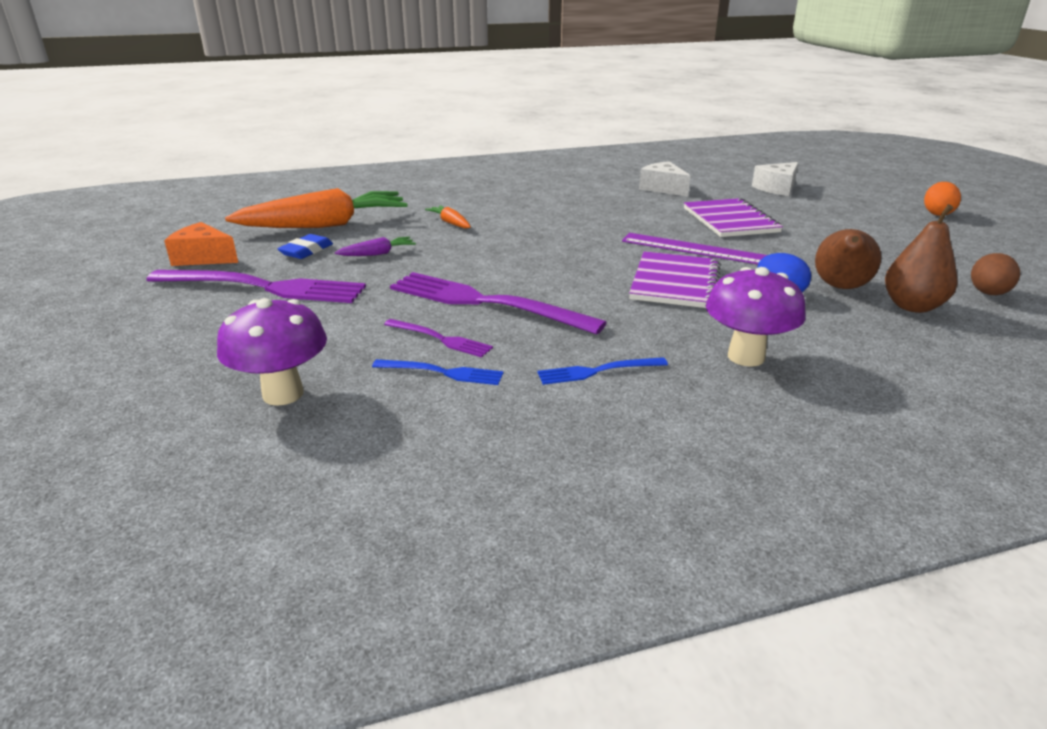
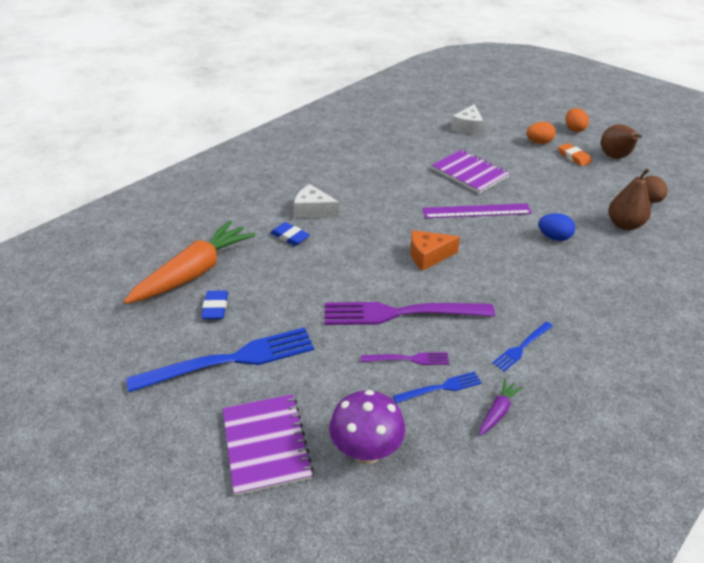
camera: 30 degrees left, 10 degrees up
purple fork [146,270,366,303] -> blue fork [126,327,314,392]
orange cheese [164,222,238,266] -> orange cheese moved to [410,230,460,271]
purple carrot [335,237,416,256] -> purple carrot moved to [479,379,523,436]
orange carrot [425,205,471,228] -> blue eraser [270,222,310,246]
purple notebook [629,252,721,308] -> purple notebook moved to [223,394,314,496]
white cheese [639,161,690,196] -> white cheese moved to [294,184,339,219]
purple mushroom [706,267,806,367] -> none
brown pear [815,229,881,289] -> brown pear moved to [601,124,642,159]
none -> orange egg [526,122,556,144]
none -> orange eraser [558,143,592,166]

